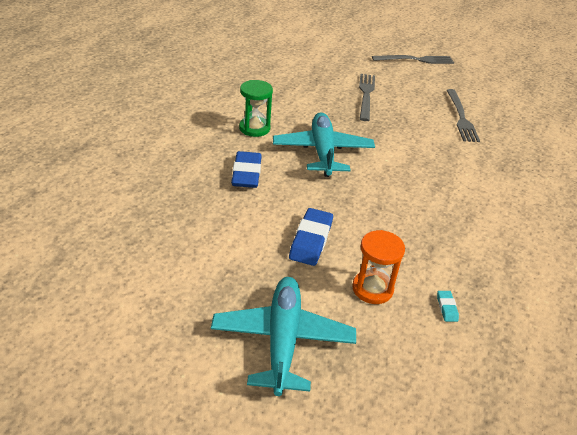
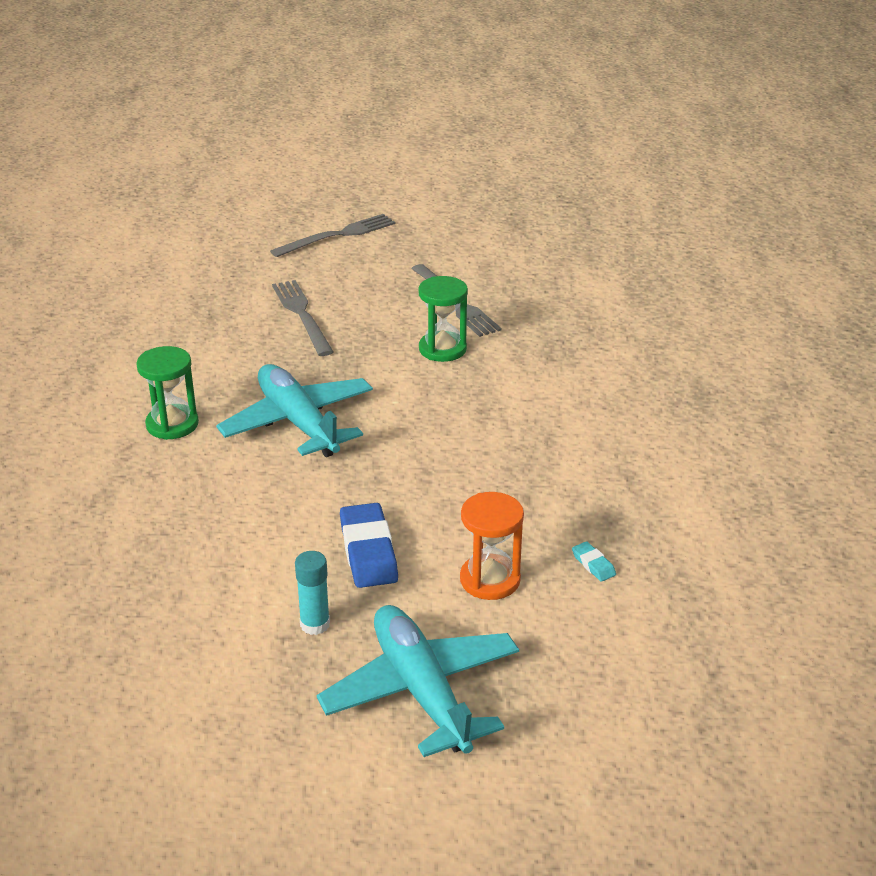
camera: 25 degrees left, 5 degrees down
blue eraser [231,151,262,188] -> none
none -> turquoise glue stick [295,551,330,635]
none -> green hourglass [418,276,468,362]

